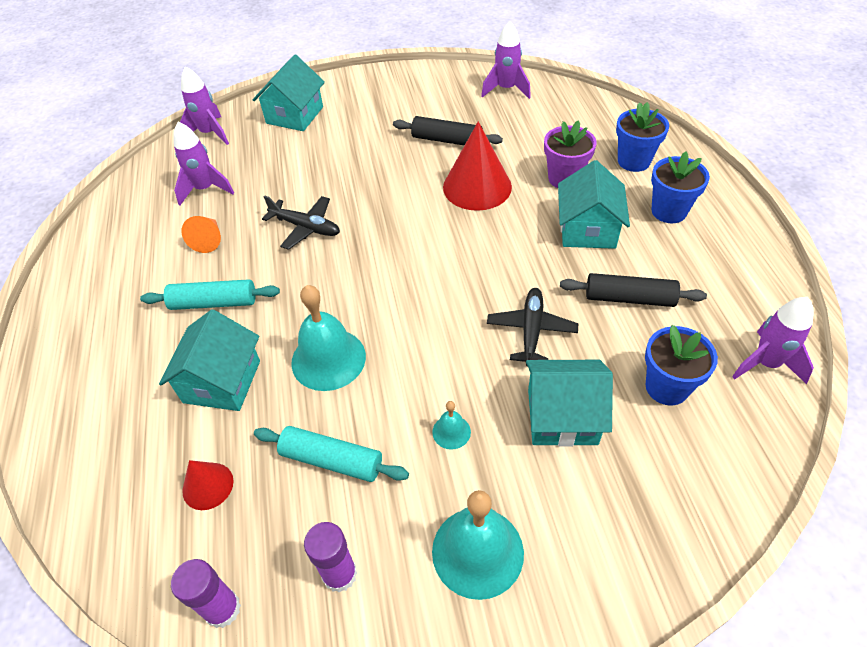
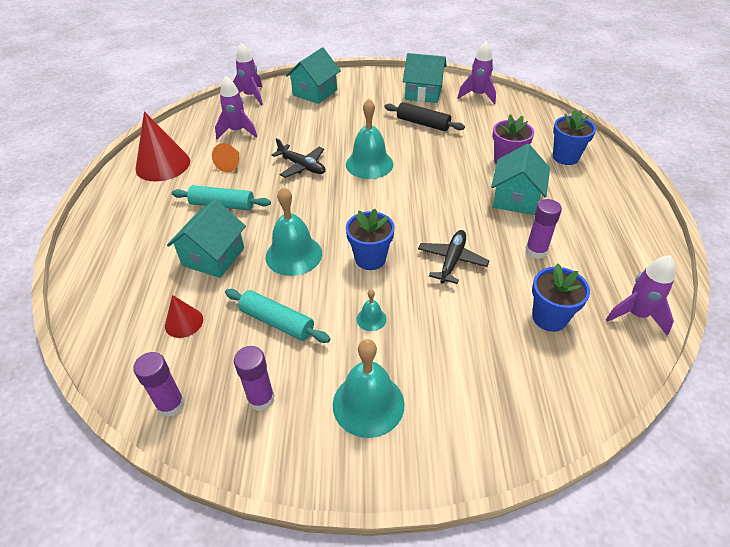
camera: 10 degrees right, 5 degrees down
red cone [443,121,512,211] -> red cone moved to [136,111,190,182]
turquoise house [526,360,613,447] -> turquoise house moved to [403,53,447,103]
black rolling pin [560,273,707,307] -> purple glue stick [525,199,562,259]
blue flower pot [651,152,710,223] -> blue flower pot moved to [346,209,395,270]
none -> turquoise bell [346,99,393,179]

